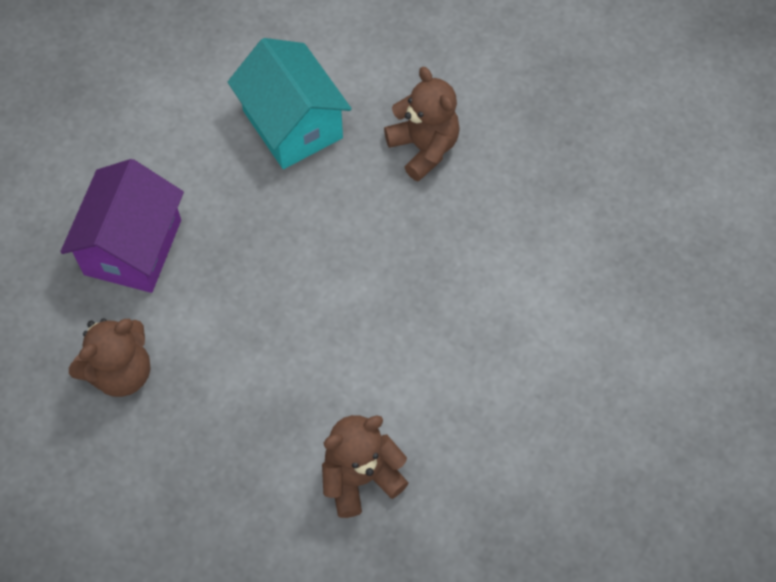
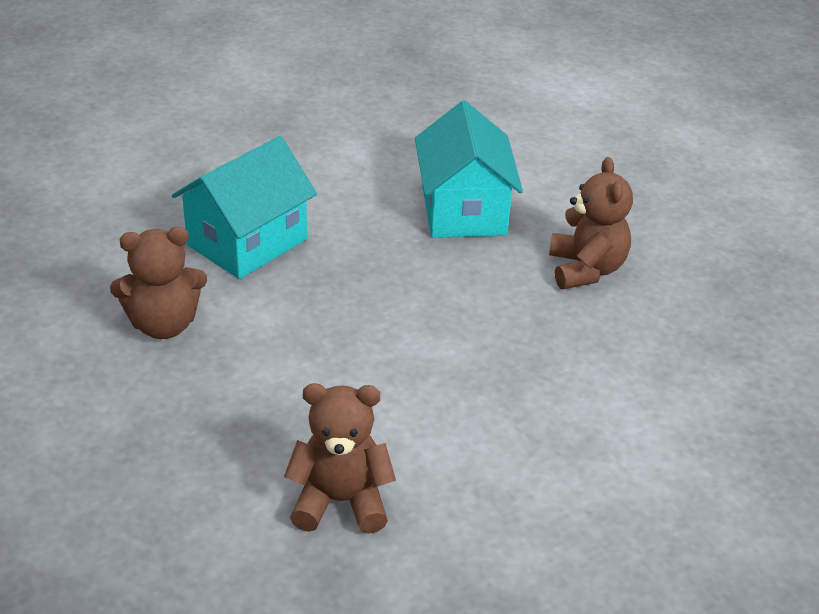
camera: 25 degrees right, 25 degrees down
purple house [60,159,184,293] -> turquoise house [172,136,317,279]

